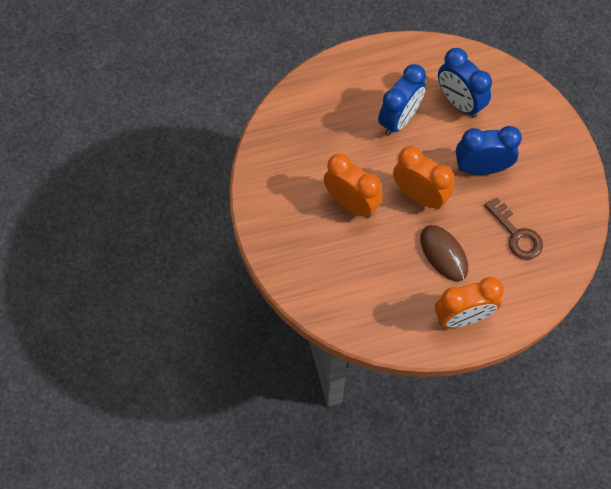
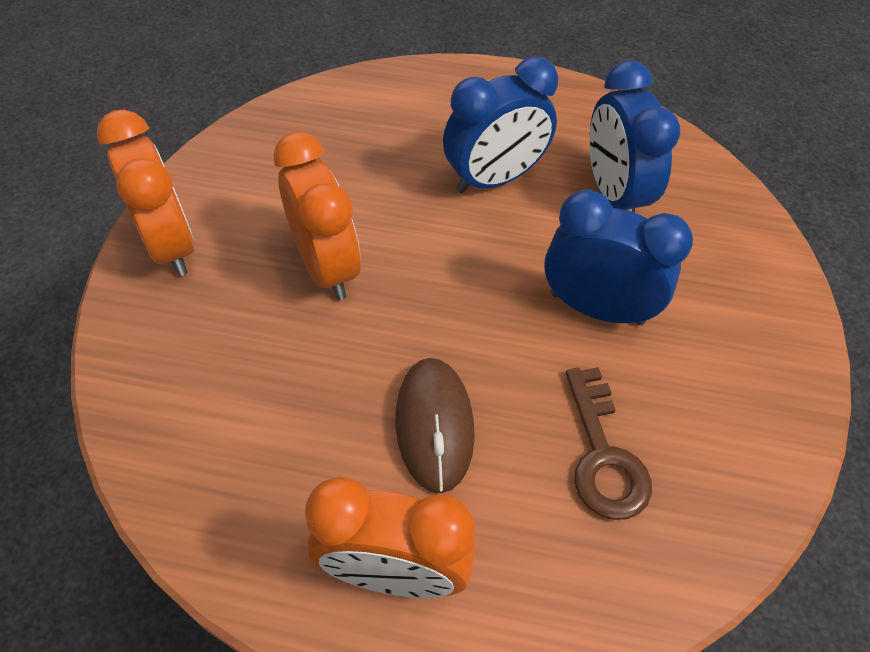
camera: 25 degrees right, 10 degrees down
orange clock [393,146,454,209] -> orange clock moved to [97,109,194,276]

